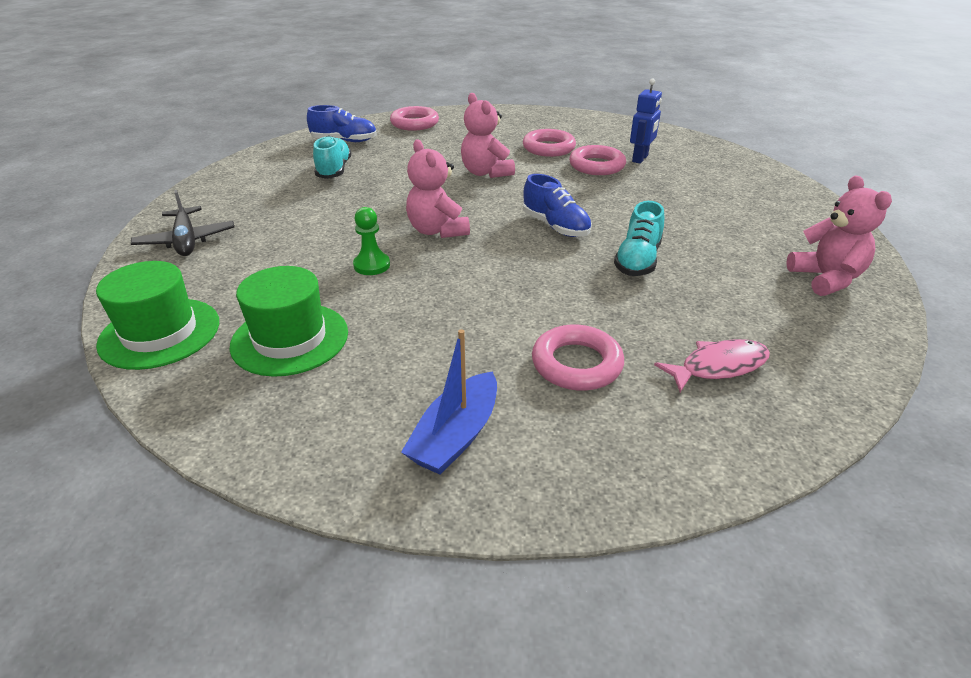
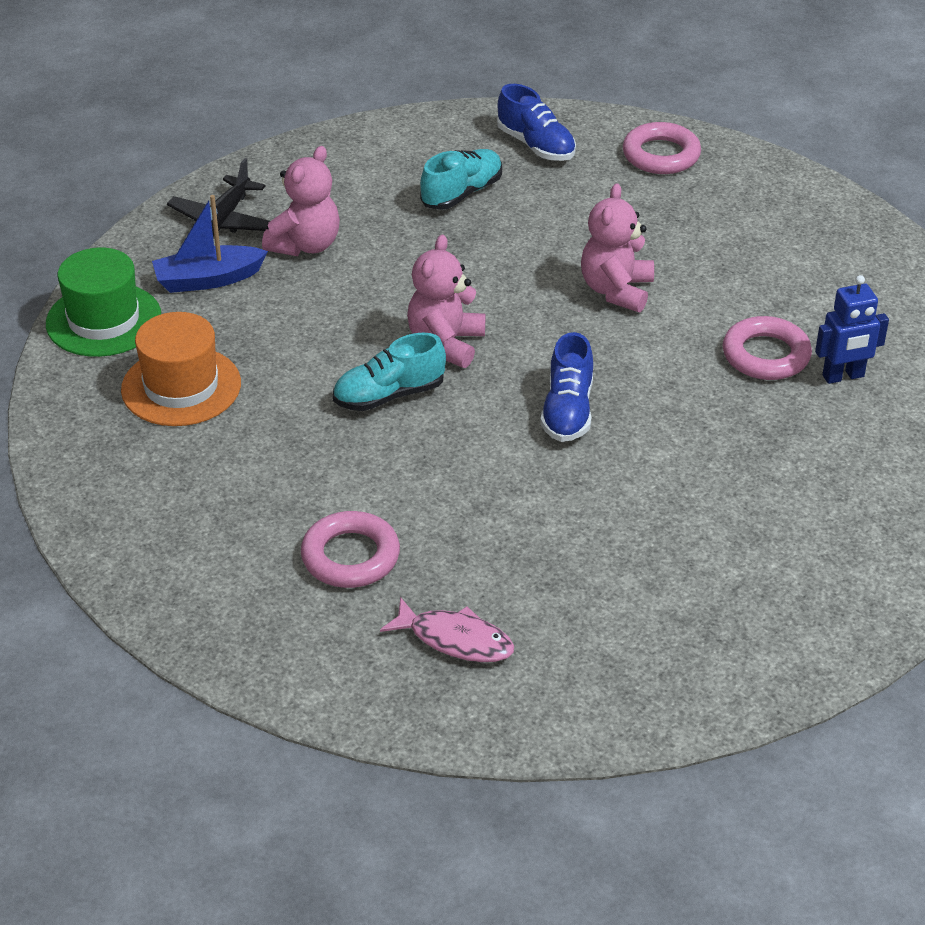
camera: 45 degrees right, 5 degrees up
green hat [230,266,348,377] -> orange hat [121,312,241,426]
green pawn [353,207,390,275] -> none
blue boat [401,329,497,475] -> blue boat moved to [152,195,268,293]
pink ring [523,129,576,157] -> none
turquoise shoe [614,201,664,276] -> turquoise shoe moved to [333,333,446,411]
pink teddy bear [786,176,892,296] -> pink teddy bear moved to [262,146,340,256]

